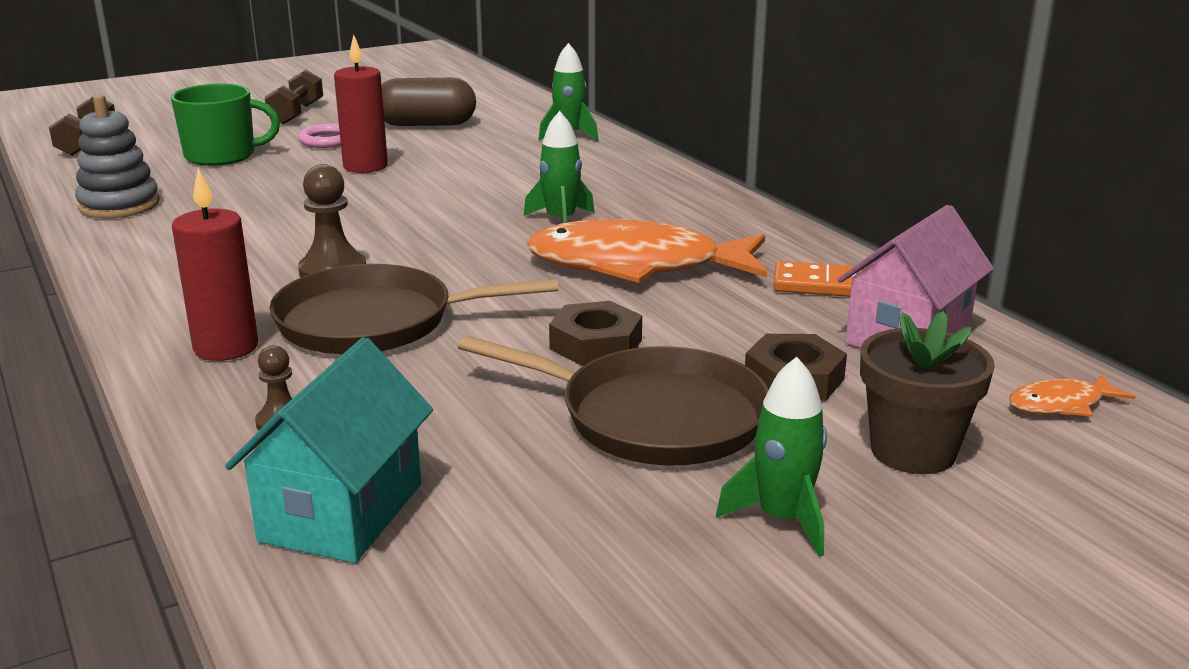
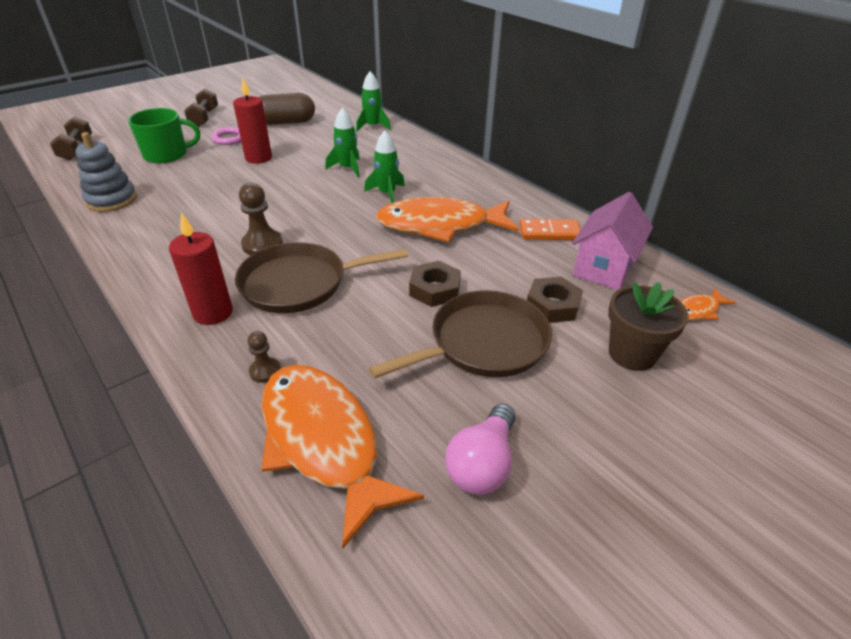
camera: 10 degrees left, 15 degrees up
turquoise house [225,337,433,563] -> orange fish [261,365,424,548]
brown pan [458,335,769,465] -> brown pan turned 45 degrees counterclockwise [369,290,552,378]
green rocket [716,357,827,557] -> green rocket moved to [325,108,360,177]
none -> pink light bulb [445,404,515,495]

